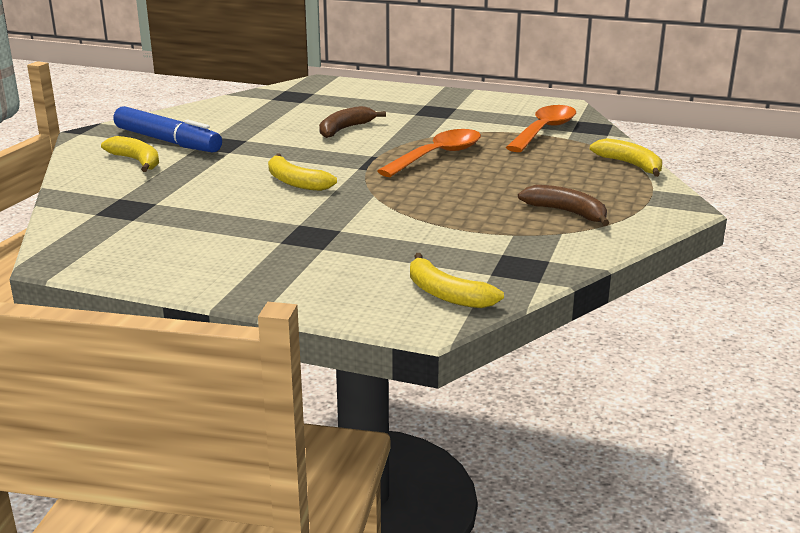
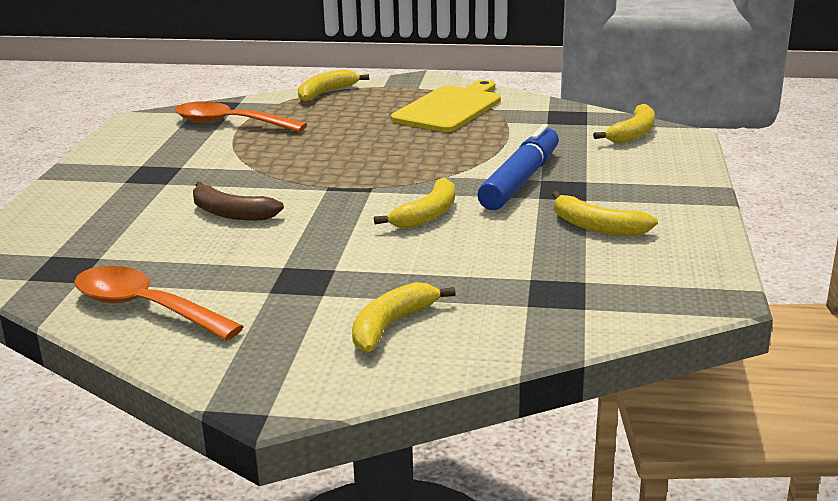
camera: 100 degrees left, 0 degrees up
blue marker [113,106,222,152] -> blue marker moved to [477,124,559,210]
orange spoon [377,129,481,177] -> orange spoon moved to [74,266,244,341]
brown banana [518,185,609,226] -> yellow cutting board [391,80,501,132]
none -> yellow banana [552,191,658,236]

